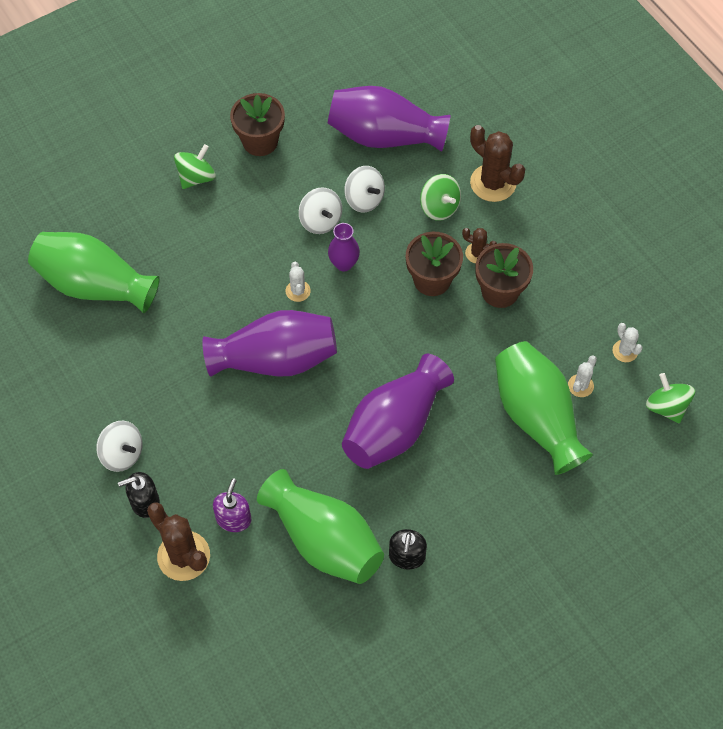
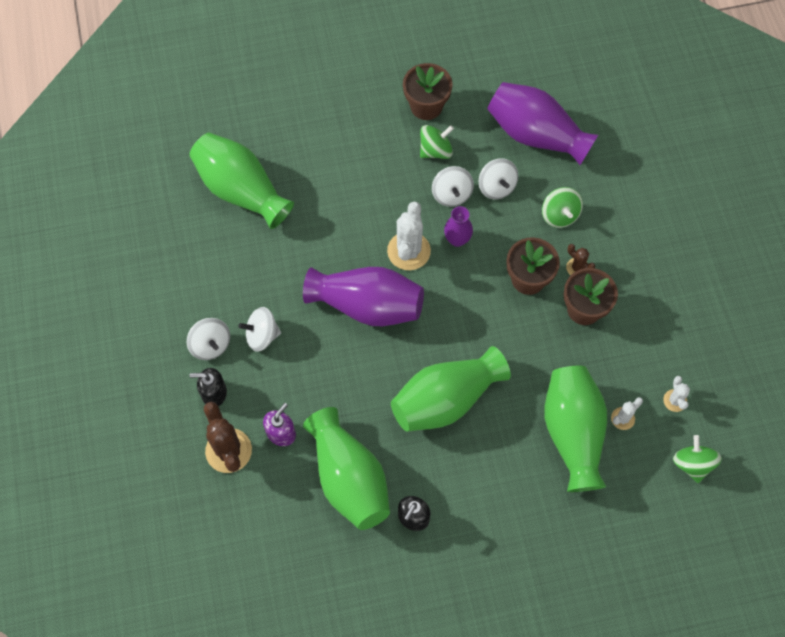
camera: 20 degrees right, 5 degrees up
green spinning top [174,144,216,189] -> green spinning top moved to [420,125,454,159]
white cactus [286,262,311,302] -> white cactus [387,202,431,270], size x1.92
purple vase [342,354,454,469] -> green vase [391,346,511,432]
brown cactus [470,125,525,202] -> none
none -> white spinning top [238,307,281,352]

